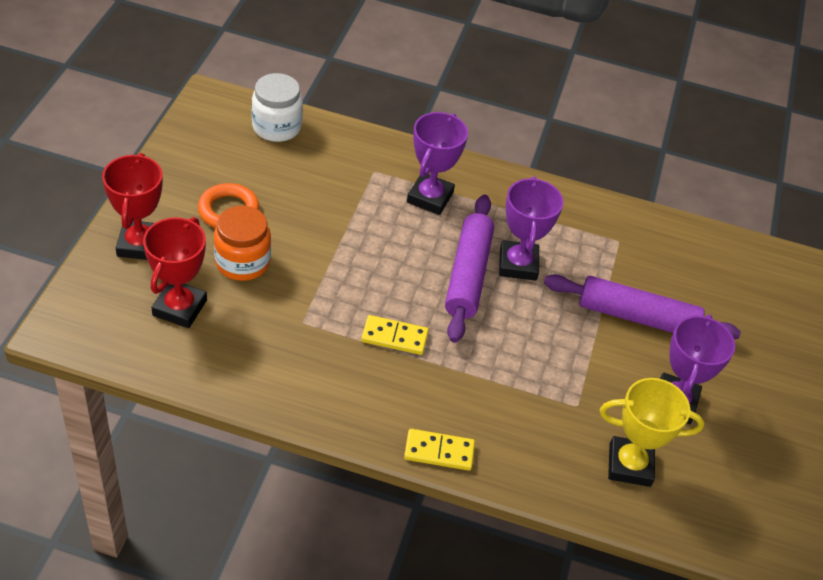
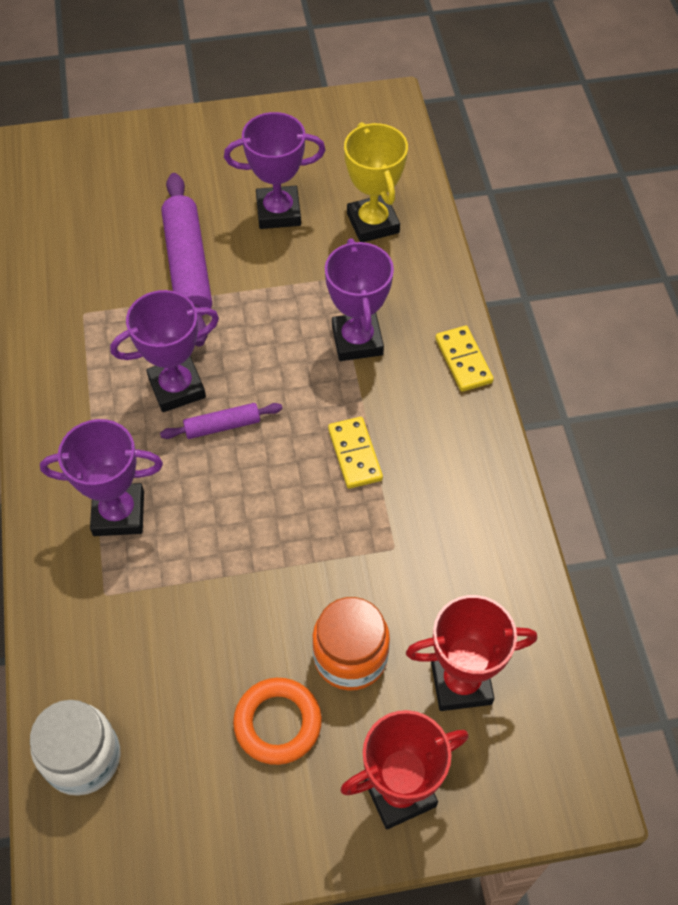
camera: 110 degrees left, 10 degrees up
purple rolling pin [445,195,494,343] -> purple rolling pin [160,403,283,439], size x0.52
none -> purple trophy [325,238,394,361]

